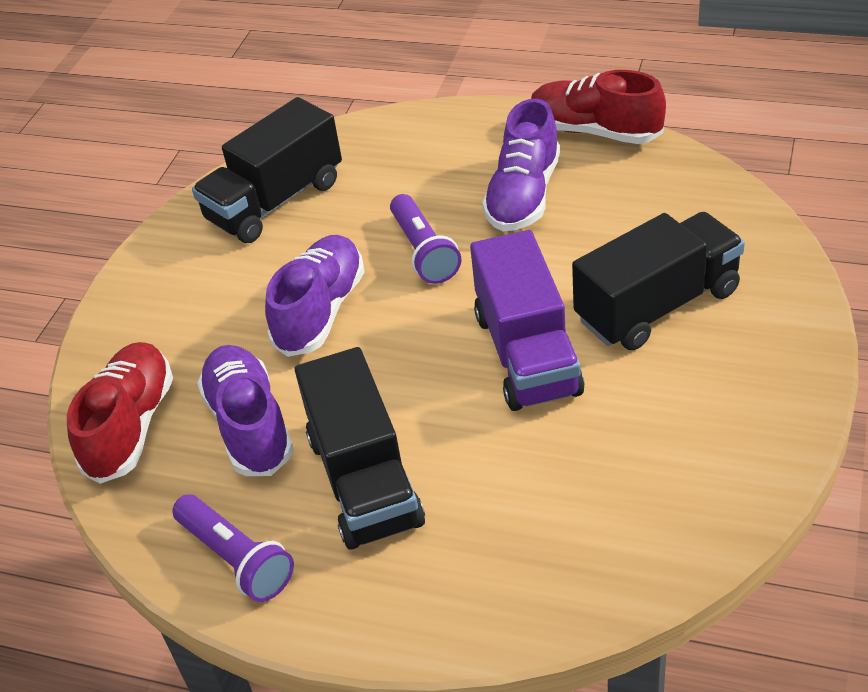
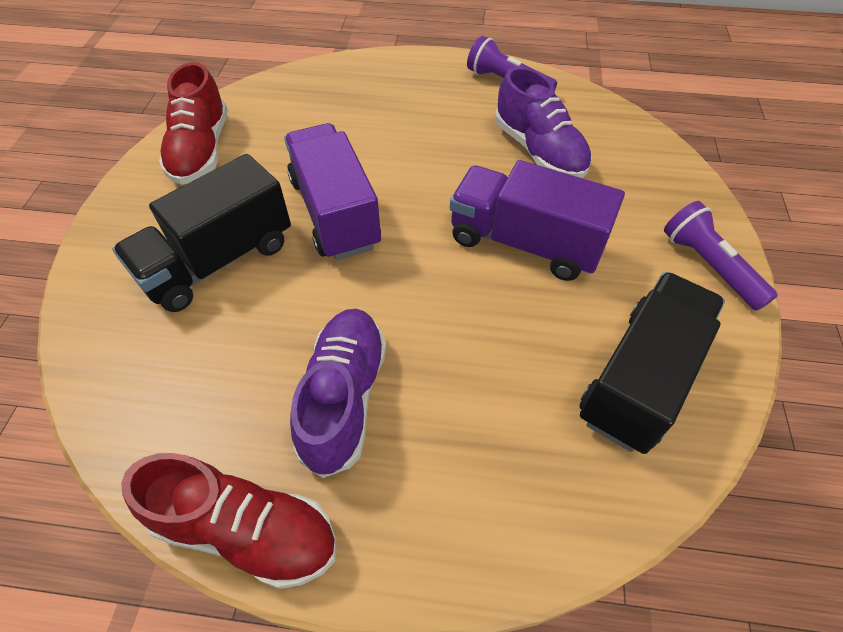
camera: 165 degrees right, 10 degrees up
red shoe [67,342,173,484] -> red shoe moved to [159,62,228,185]
purple shoe [265,235,365,357] -> purple truck [450,160,625,281]
black truck [295,347,425,550] -> none
purple flashlight [390,194,461,284] -> purple flashlight moved to [664,201,778,311]

